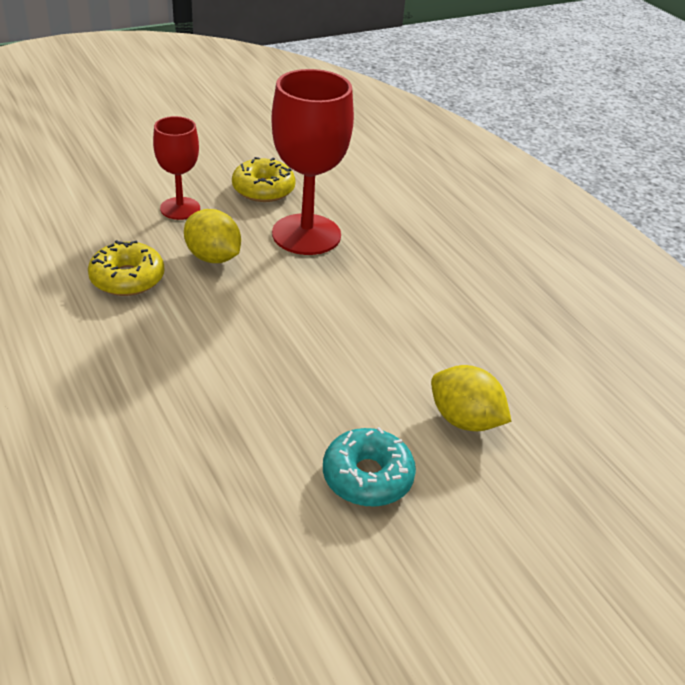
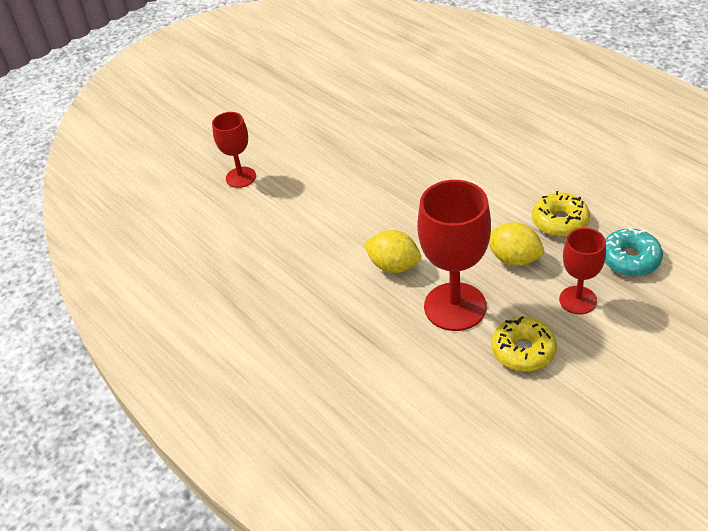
camera: 175 degrees right, 5 degrees up
turquoise donut [323,427,416,507] -> turquoise donut moved to [605,227,663,276]
yellow lemon [431,365,512,431] -> yellow lemon moved to [364,230,421,273]
none -> red goblet [212,112,256,188]

